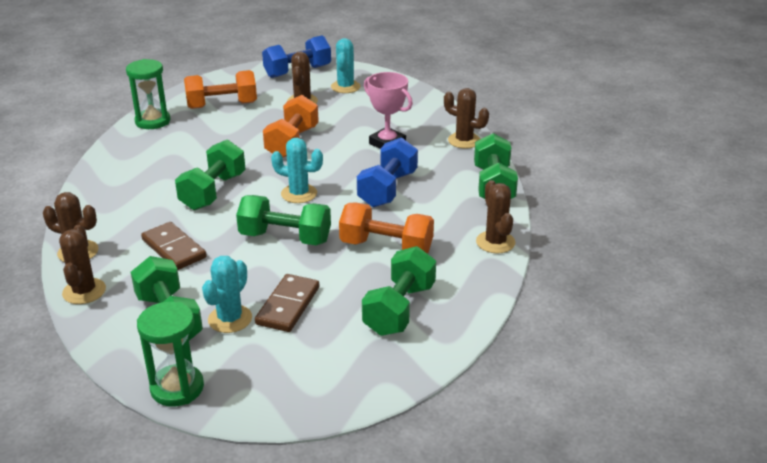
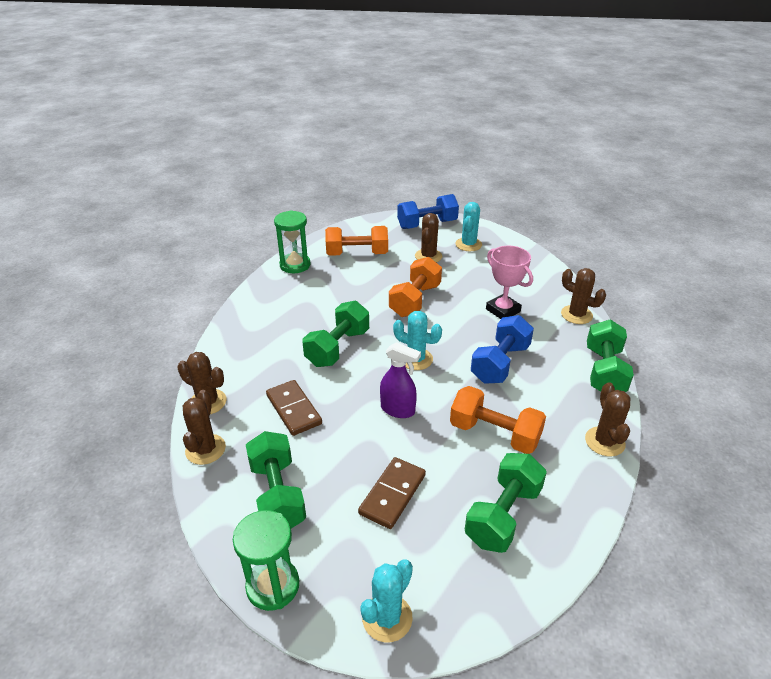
camera: 10 degrees right, 5 degrees up
turquoise cactus [202,256,252,333] -> turquoise cactus moved to [360,559,413,643]
green dumbbell [236,195,331,245] -> purple spray bottle [380,342,421,418]

